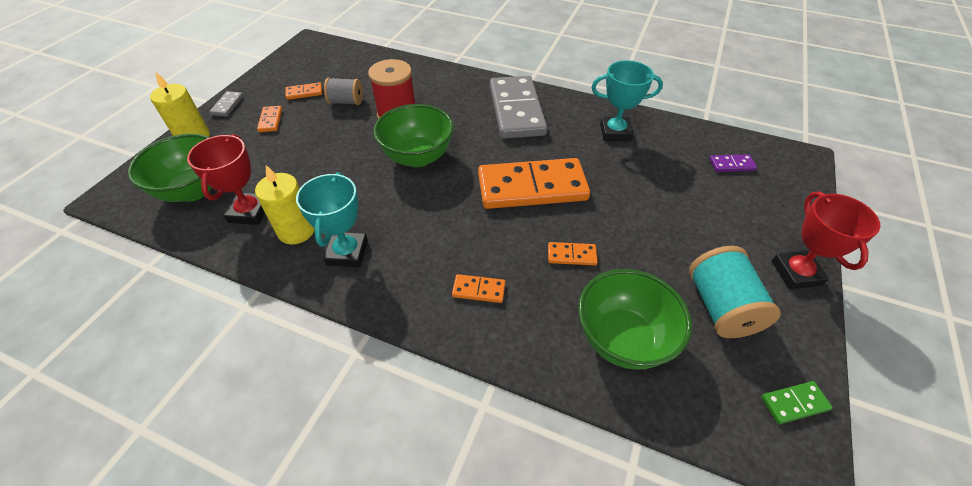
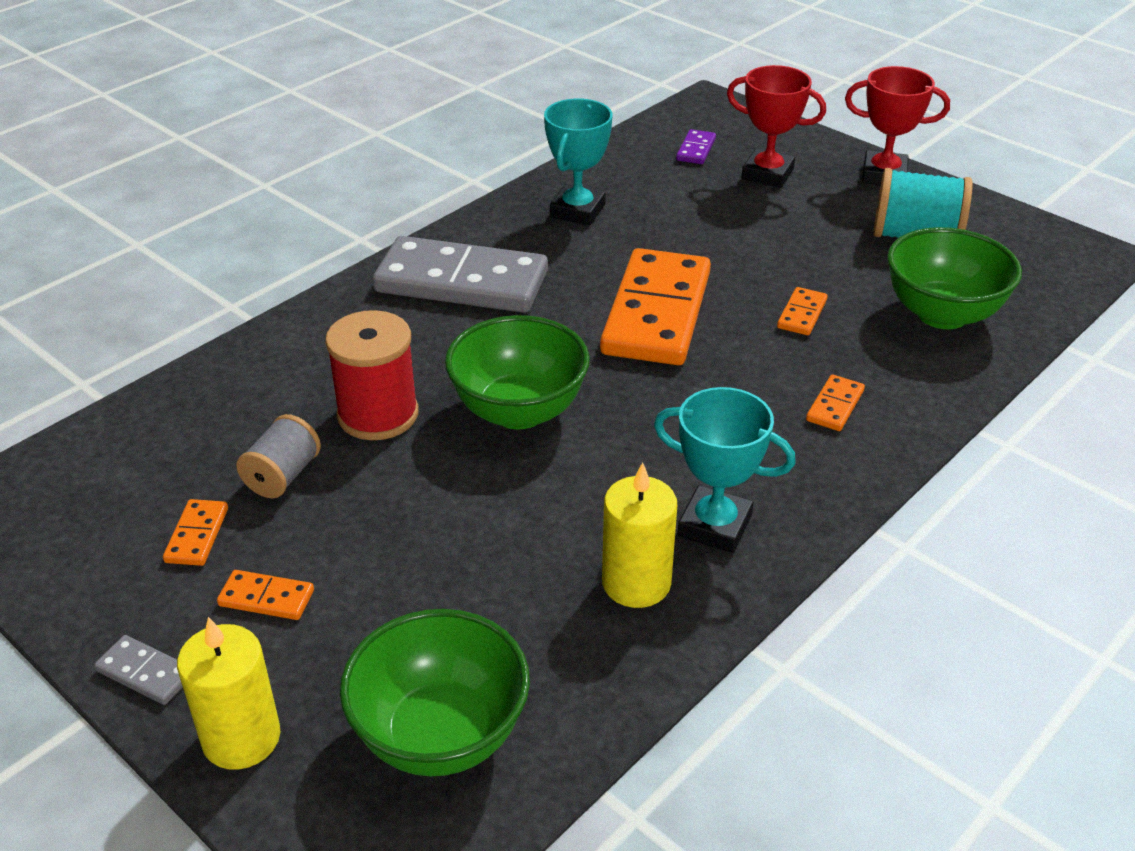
camera: 70 degrees left, 10 degrees down
red trophy [187,134,265,225] -> red trophy moved to [727,65,826,188]
green domino [761,381,833,424] -> none

